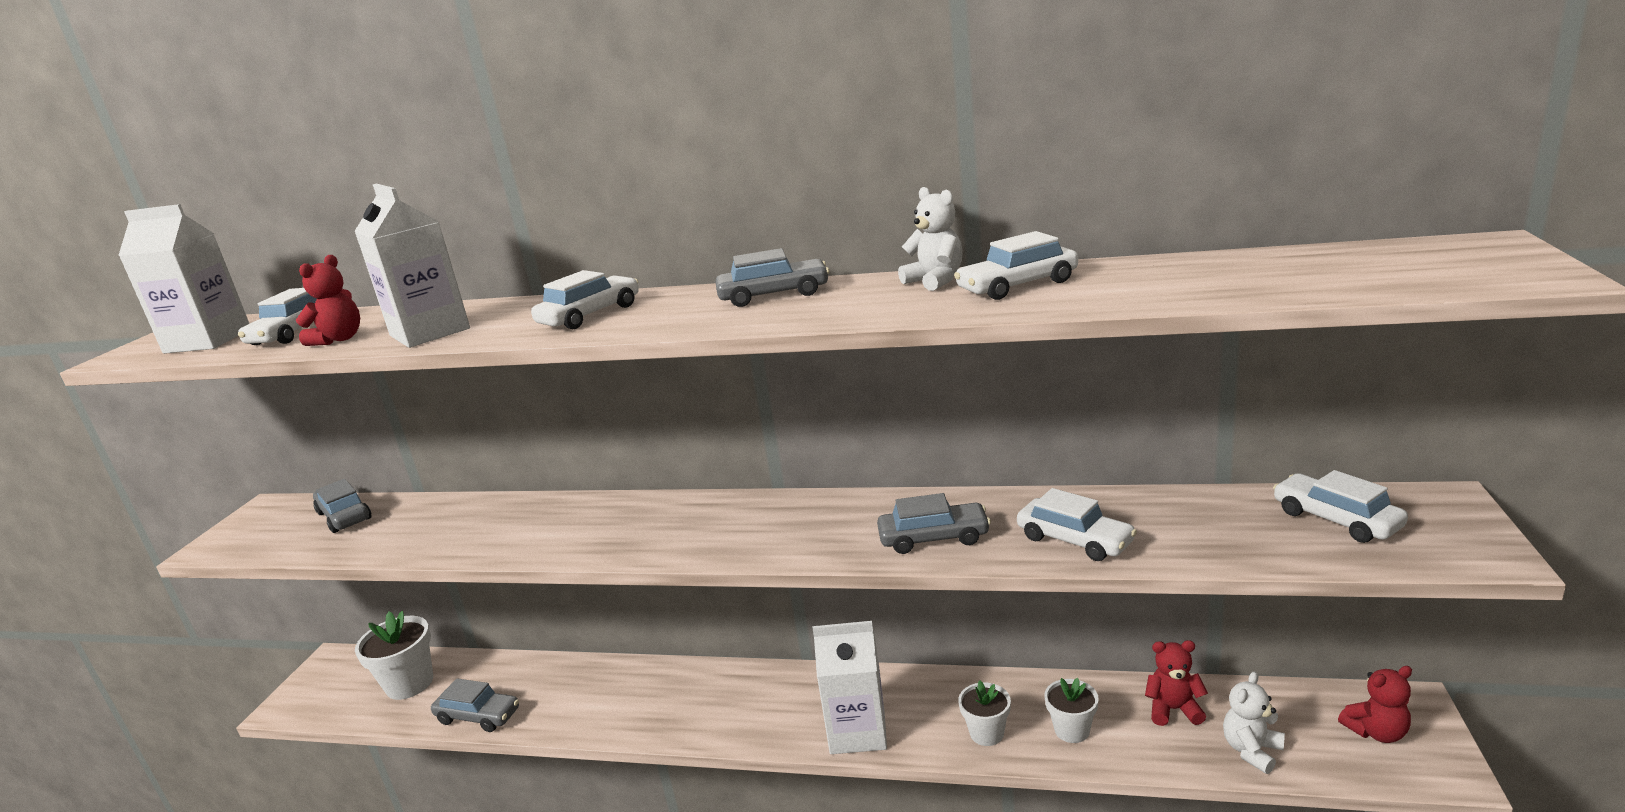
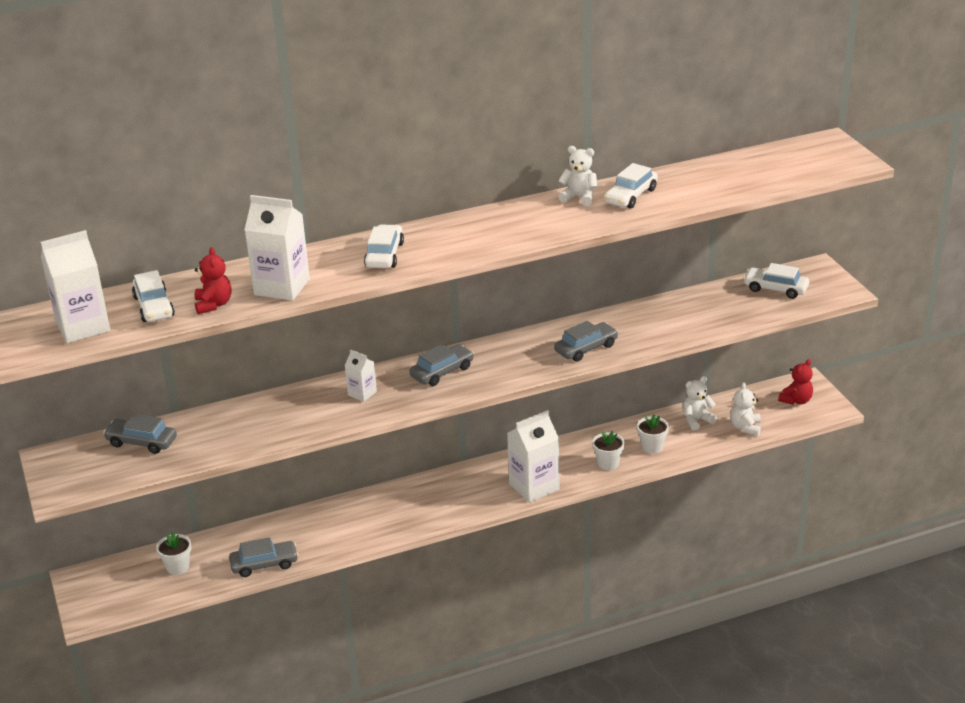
camera: 35 degrees left, 10 degrees up
white flower pot [355,611,433,700] -> white flower pot [156,532,191,575], size x0.62
grey car [716,248,829,307] -> grey car moved to [409,344,474,386]
white car [1017,488,1137,561] -> none
red teddy bear [1145,640,1208,726] -> white teddy bear [683,376,717,430]
none -> white carton [345,349,377,402]

